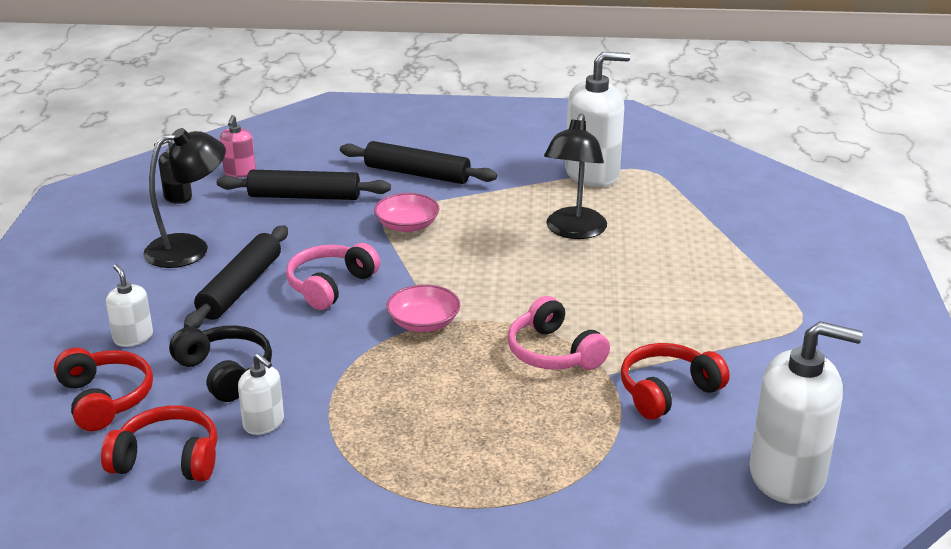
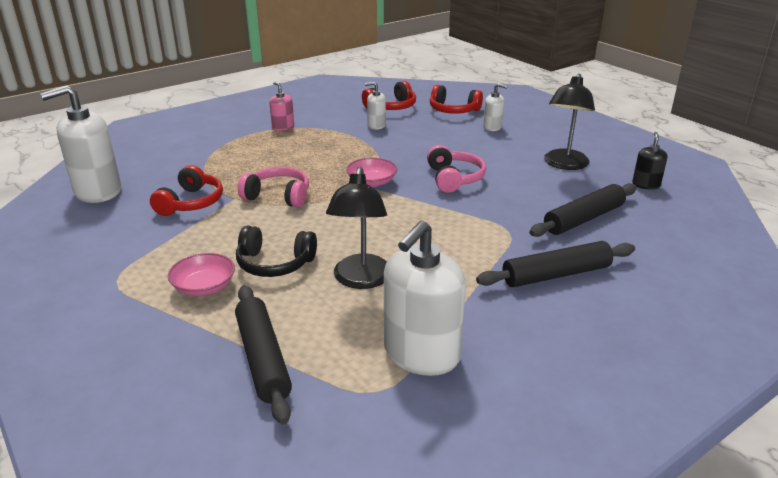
camera: 140 degrees right, 0 degrees up
black headphones [169,325,272,402] -> black headphones moved to [236,226,317,277]
black rolling pin [184,225,288,328] -> black rolling pin moved to [235,285,292,425]
pink soap dispenser [220,115,256,178] -> pink soap dispenser moved to [269,82,294,131]
pink bowl [374,193,440,232] -> pink bowl moved to [168,253,235,296]
black lamp [544,113,607,239] -> black lamp turned 150 degrees counterclockwise [326,167,387,289]

